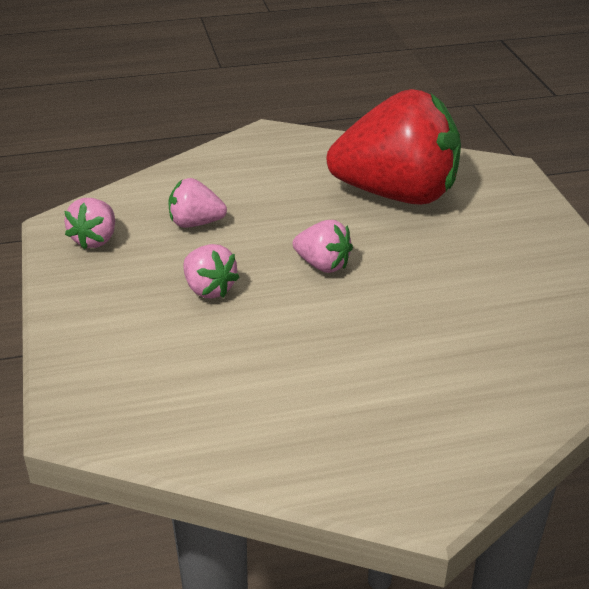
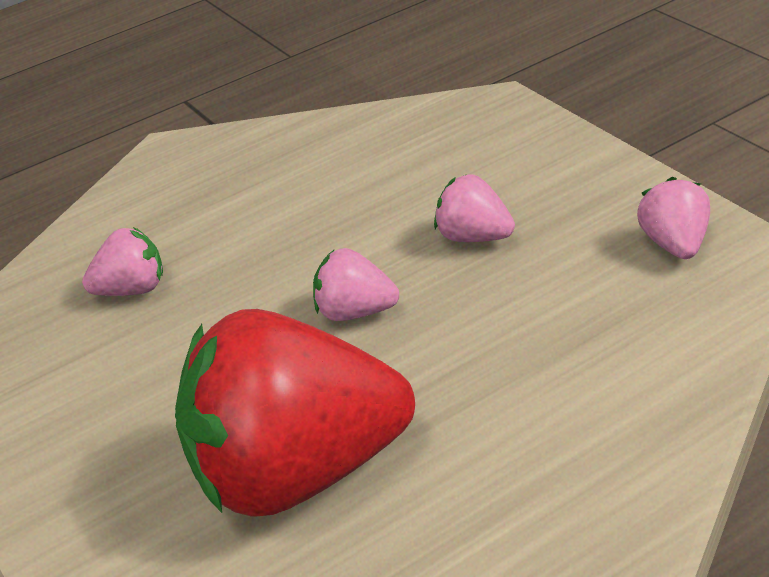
camera: 165 degrees right, 0 degrees up
pink strawberry [168,178,227,228] -> pink strawberry moved to [82,227,163,296]

